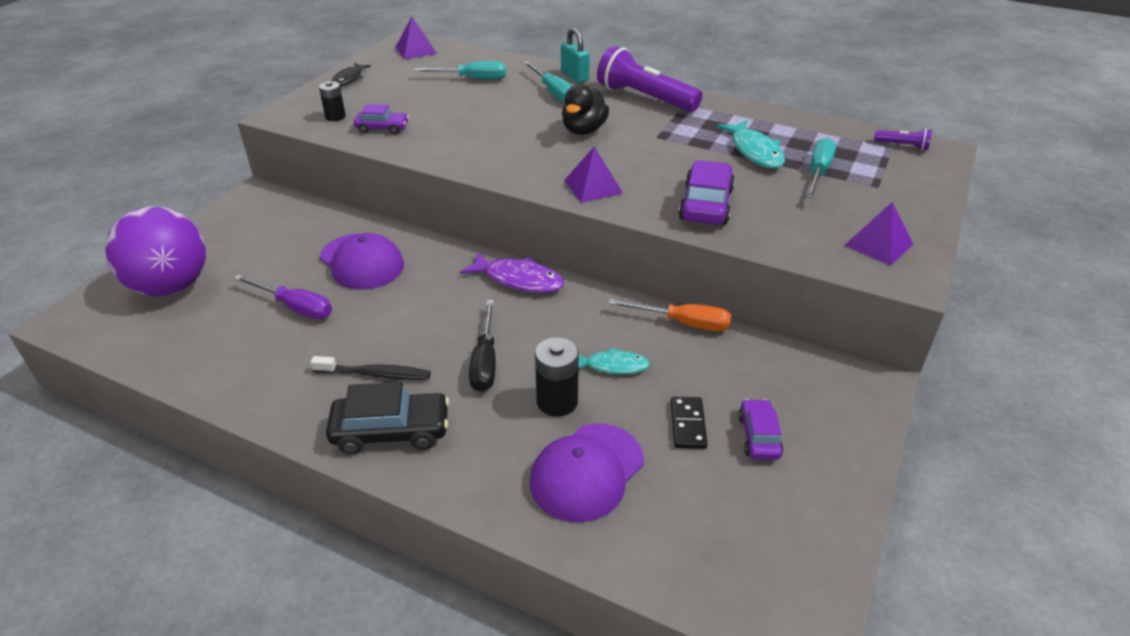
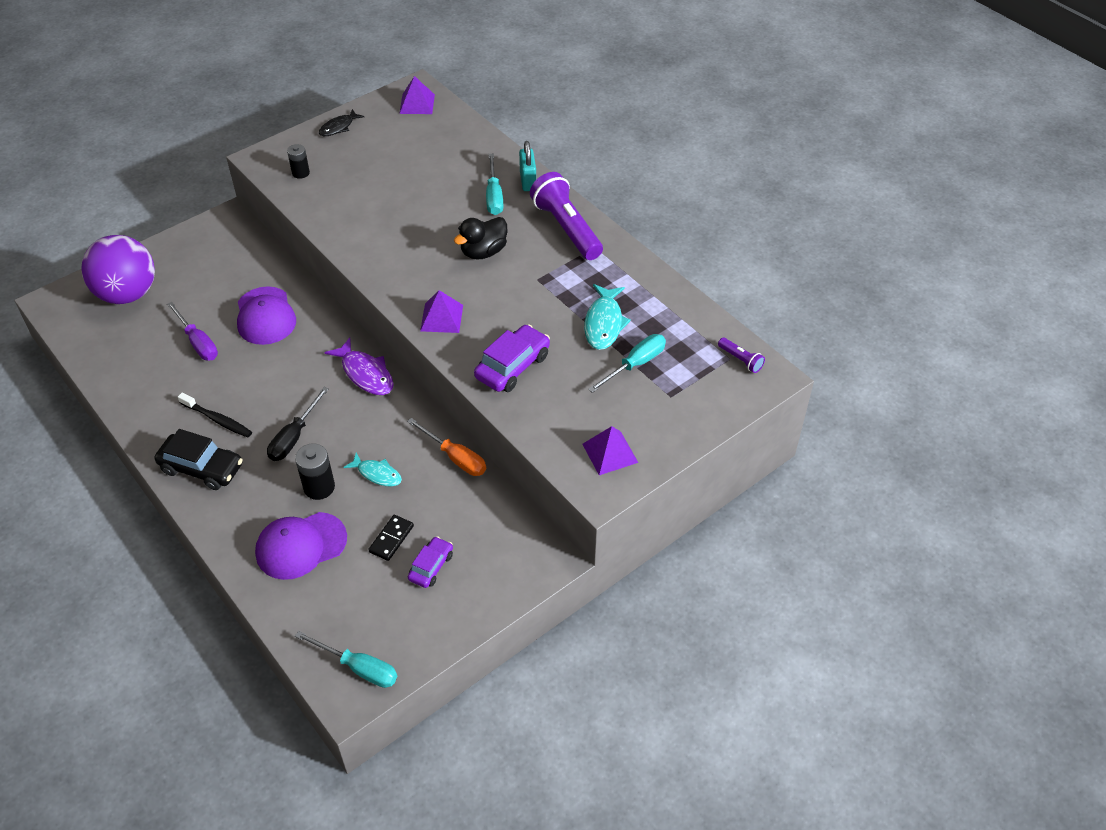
camera: 25 degrees right, 10 degrees up
purple car [354,104,409,134] -> none
turquoise screwdriver [414,61,506,80] -> turquoise screwdriver moved to [295,631,397,688]

